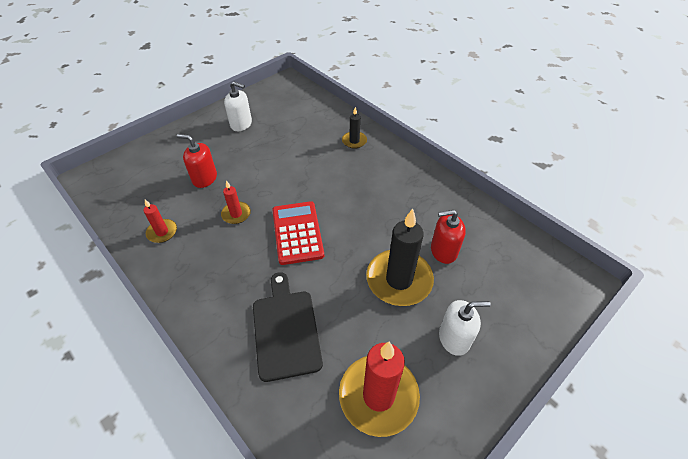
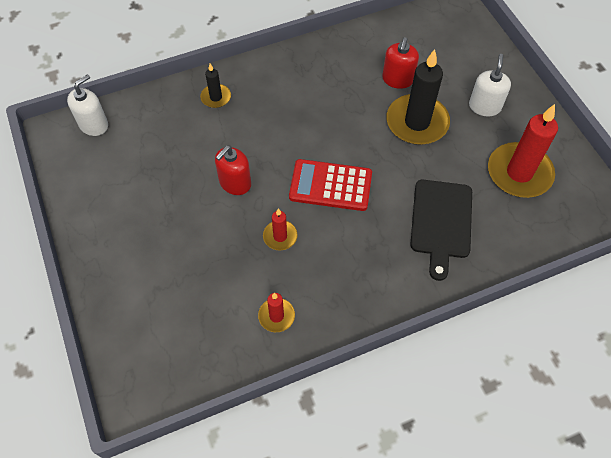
camera: 70 degrees left, 10 degrees up
red soap dispenser [177,134,217,188] -> red soap dispenser moved to [215,146,251,195]
white soap dispenser [224,82,252,131] -> white soap dispenser moved to [67,74,108,136]
black cutting board [253,272,323,382] -> black cutting board turned 90 degrees counterclockwise [410,180,472,281]

